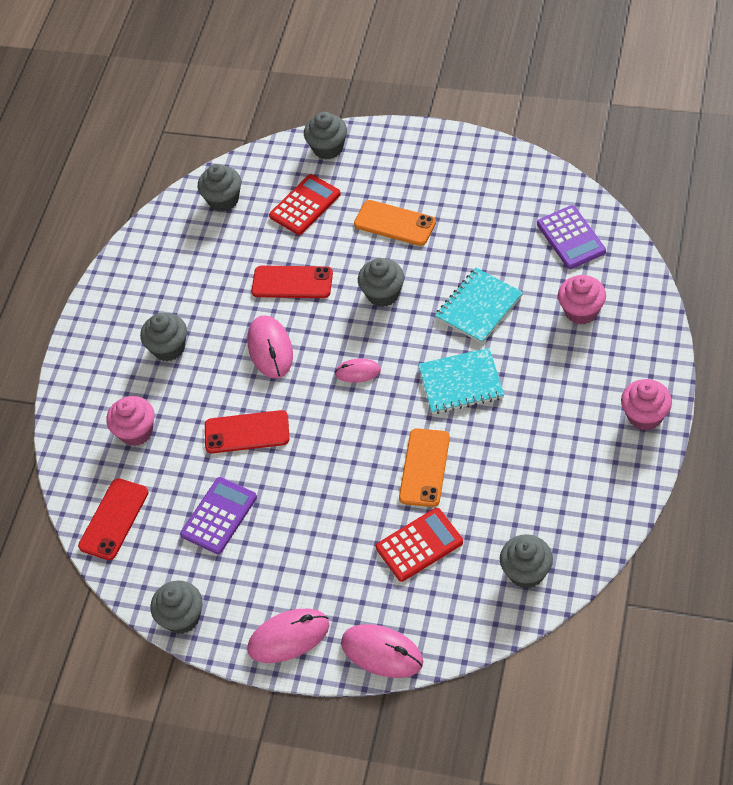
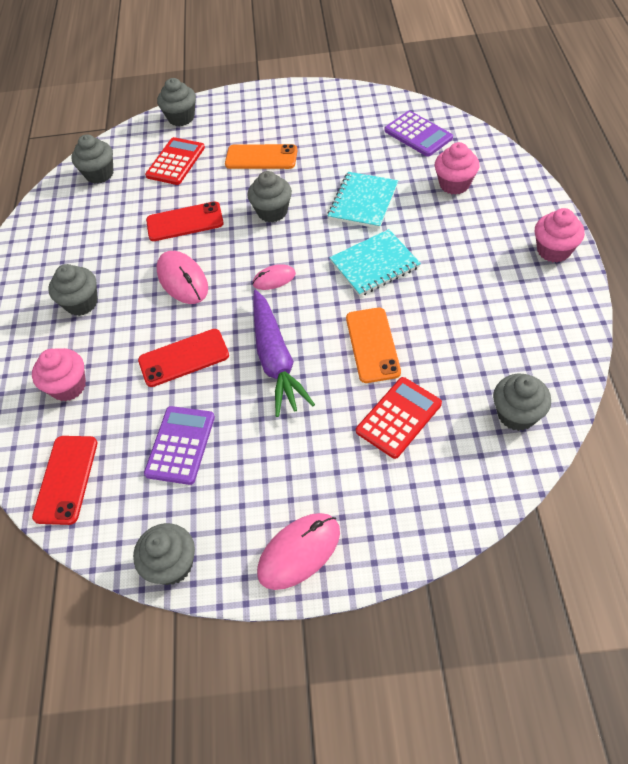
camera: 20 degrees left, 0 degrees up
pink mouse [341,624,423,678] -> none
none -> purple carrot [253,290,315,417]

